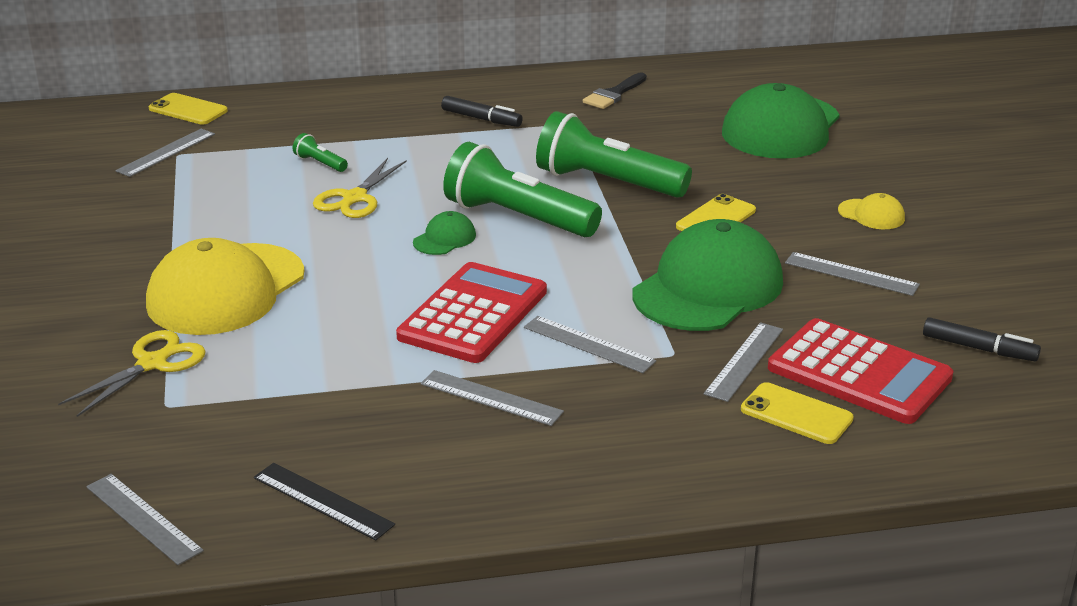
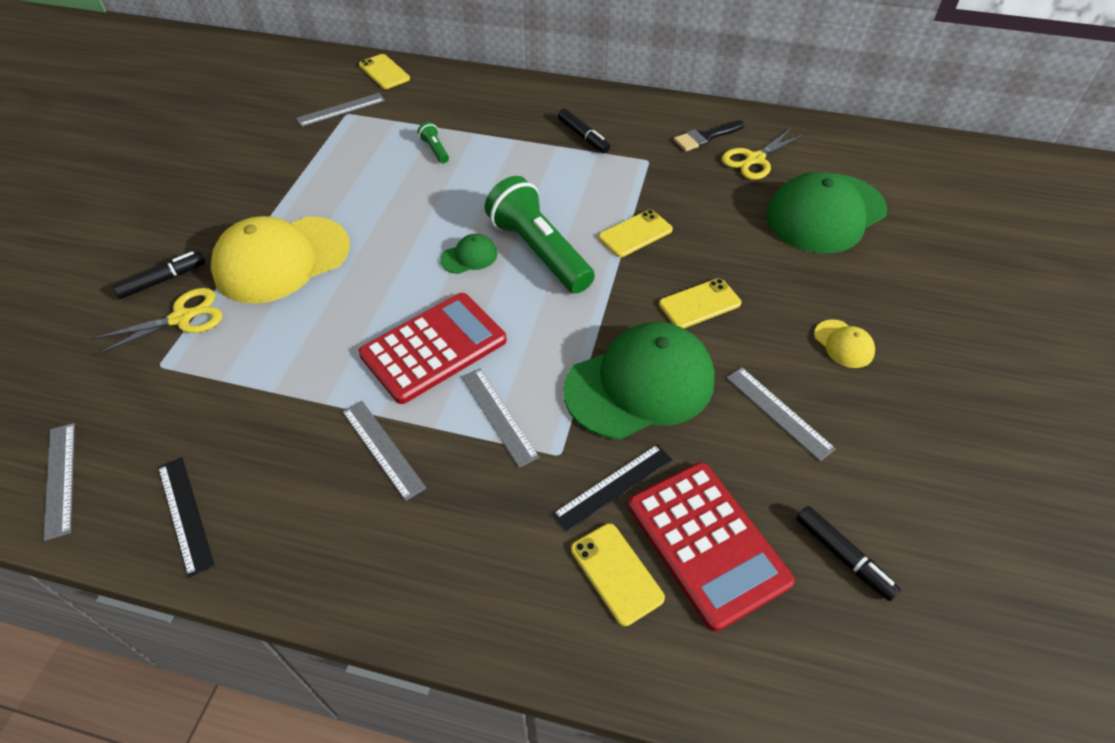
camera: 25 degrees right, 20 degrees up
yellow scissors [313,158,407,218] -> yellow scissors moved to [722,128,805,180]
green flashlight [536,111,692,198] -> yellow phone [598,210,673,257]
grey ruler [704,322,783,402] -> black ruler [552,444,672,532]
none -> black marker [112,251,205,299]

